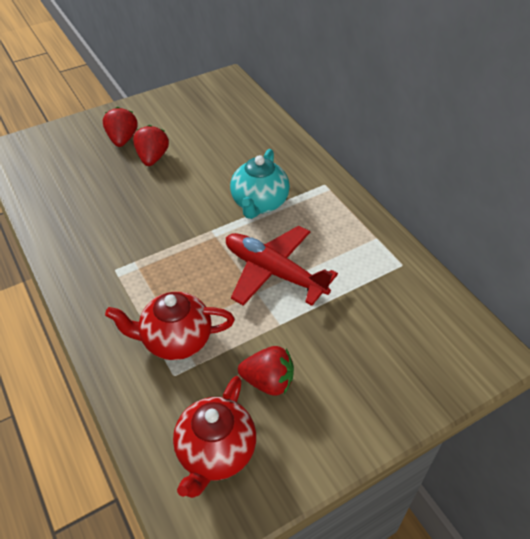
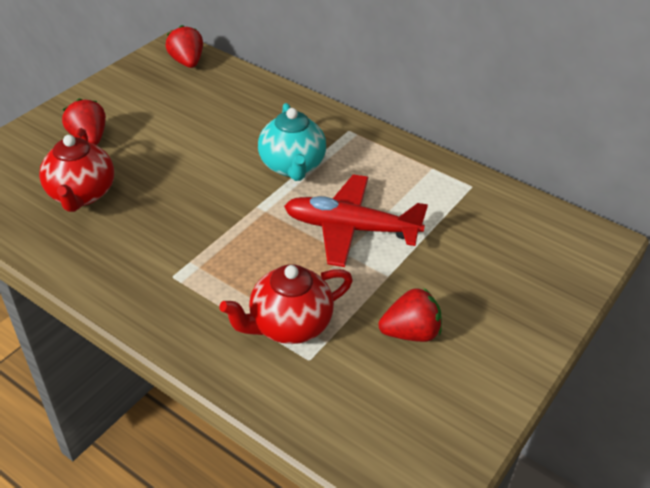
camera: 25 degrees left, 5 degrees down
red strawberry [133,125,169,166] -> red strawberry moved to [165,25,203,68]
red teapot [173,376,256,498] -> red teapot moved to [39,128,114,212]

